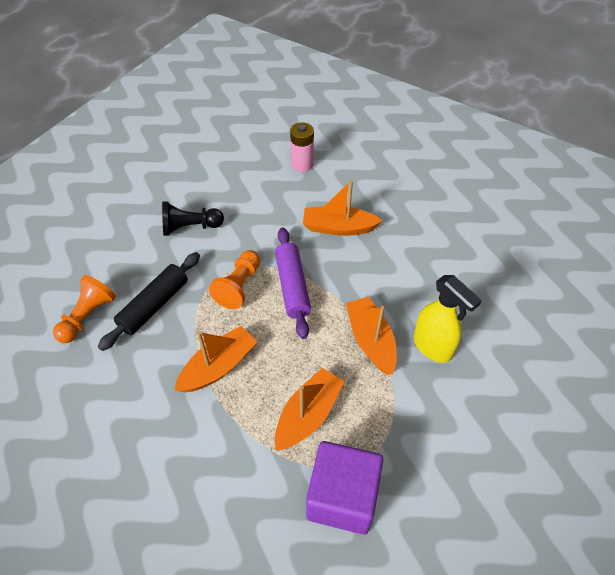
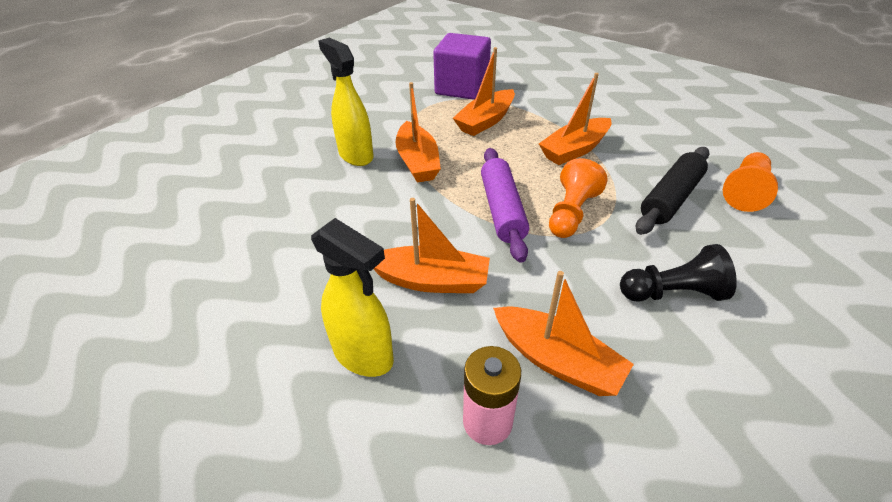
camera: 175 degrees left, 10 degrees down
none -> yellow spray bottle [311,218,394,377]
none -> orange boat [493,271,634,396]

